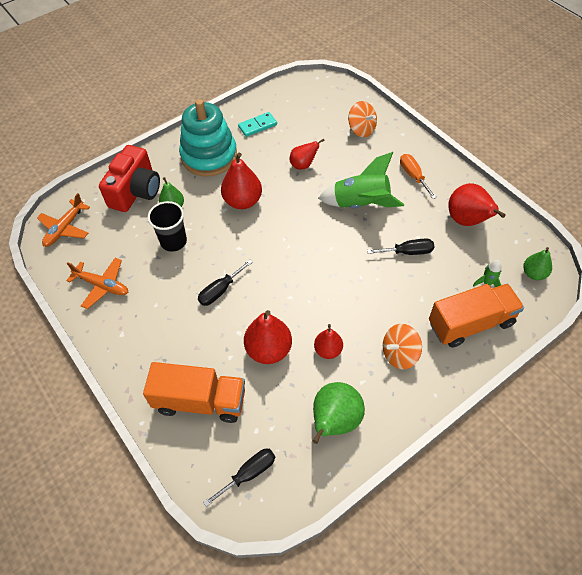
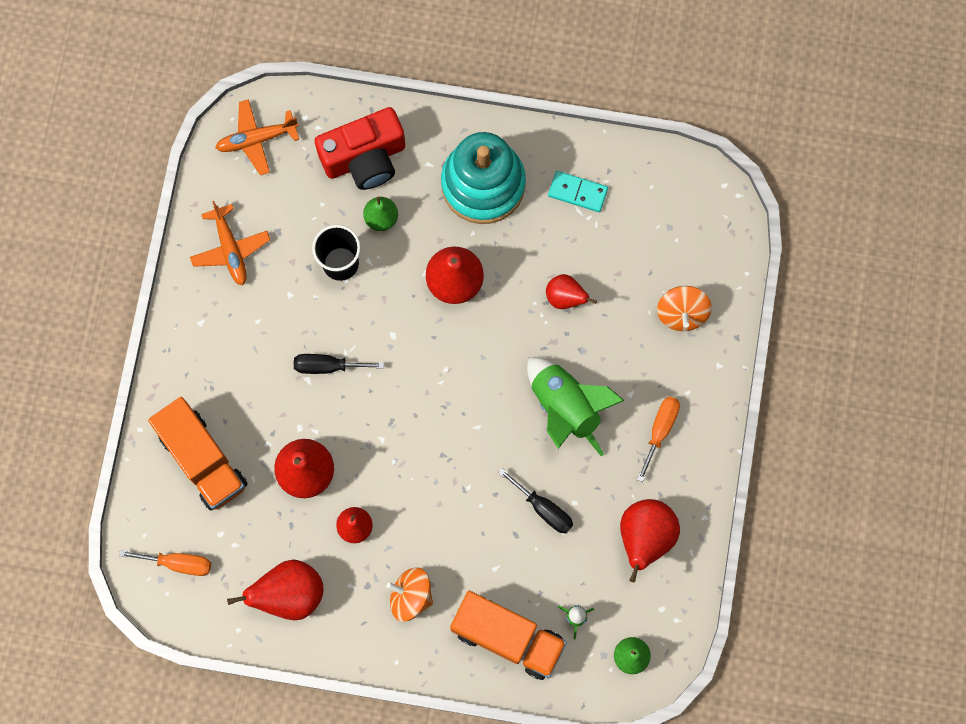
camera: 45 degrees right, 20 degrees up
black screwdriver [203,449,275,507] -> orange screwdriver [119,550,211,576]
green pear [313,382,365,444] -> red pear [227,560,324,621]

